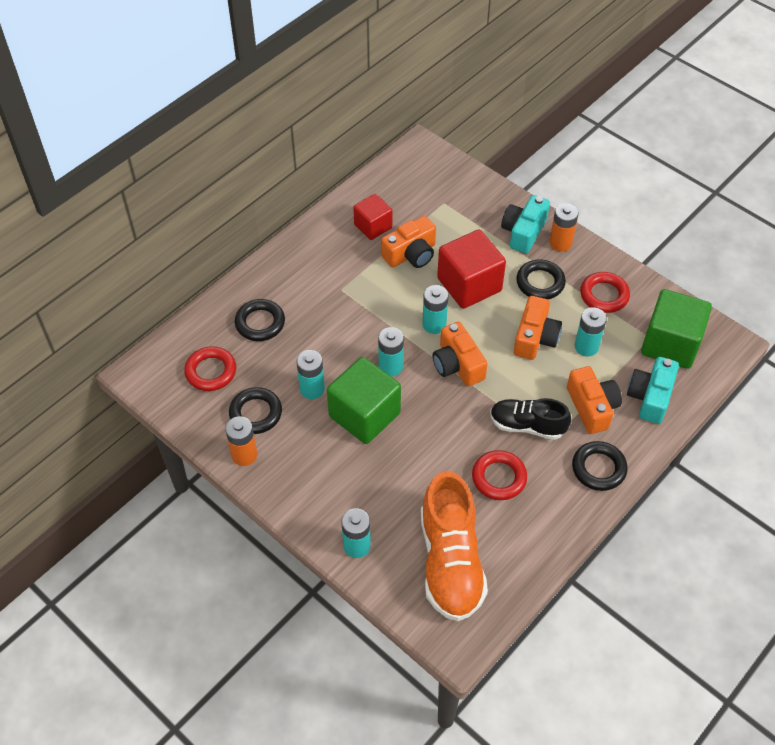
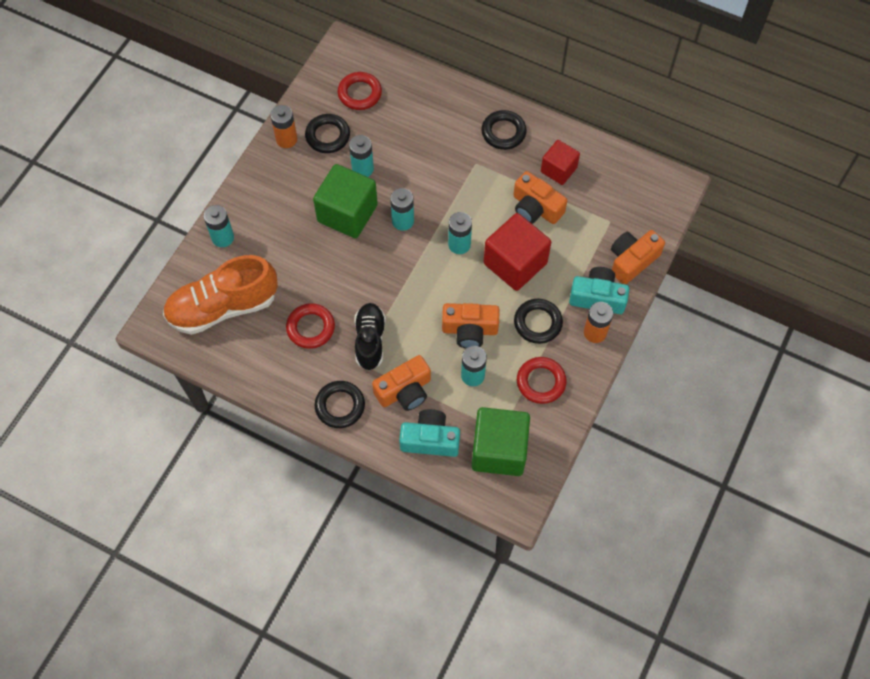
camera: 75 degrees right, 10 degrees up
black ring [235,299,285,341] -> black ring moved to [481,110,527,150]
orange camera [433,322,488,386] -> orange camera moved to [611,230,665,284]

